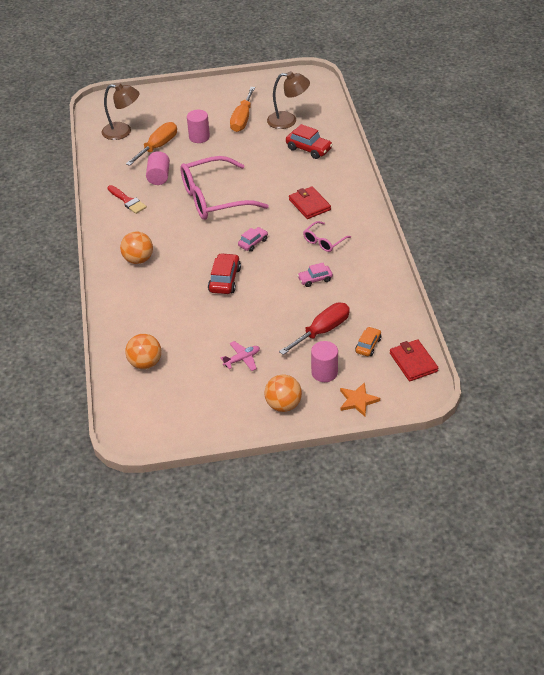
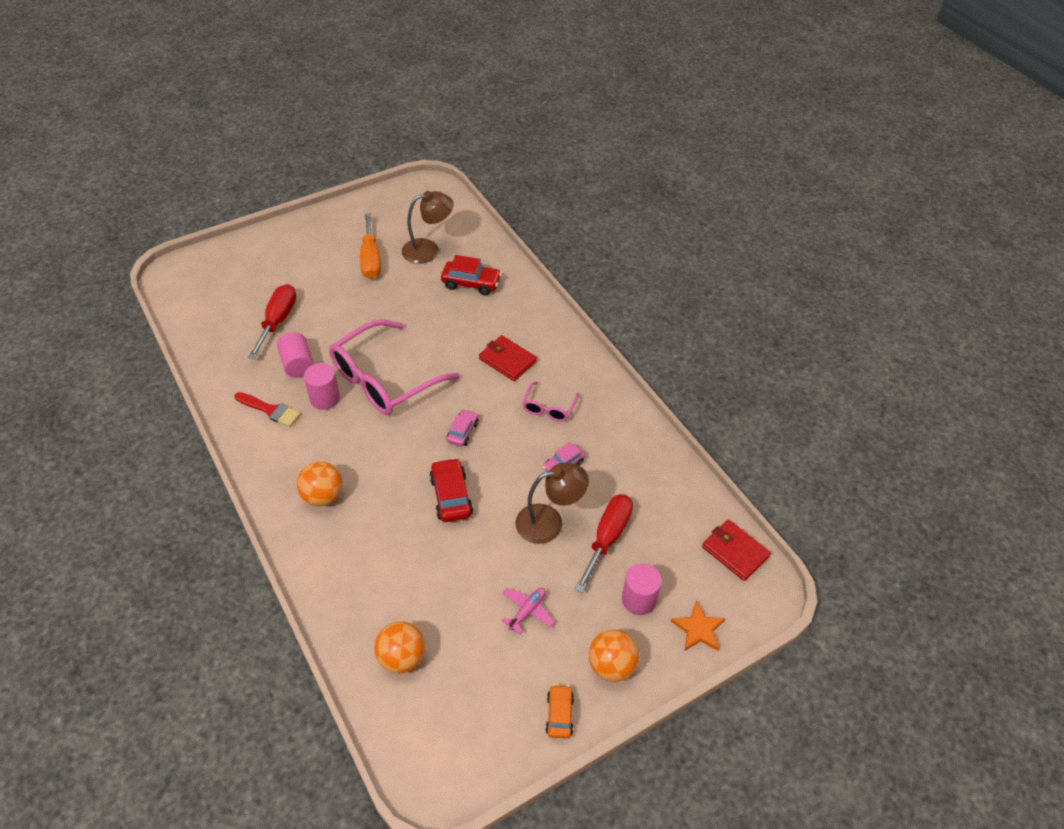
camera: 25 degrees left, 5 degrees up
brown lamp [102,83,140,140] -> brown lamp moved to [515,462,589,544]
orange screwdriver [126,122,177,166] -> red screwdriver [248,284,296,359]
pink cylinder [187,110,210,143] -> pink cylinder moved to [304,363,340,410]
orange car [355,327,381,356] -> orange car moved to [546,684,574,739]

